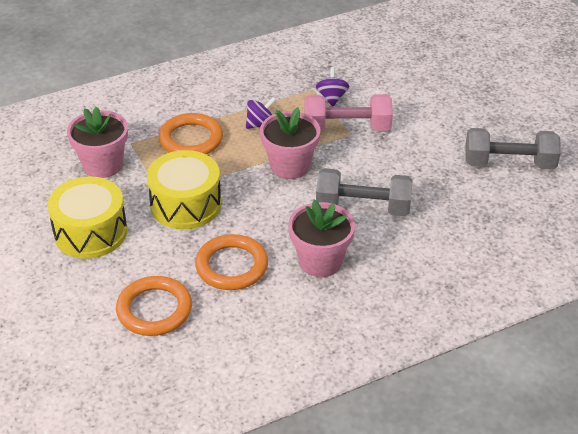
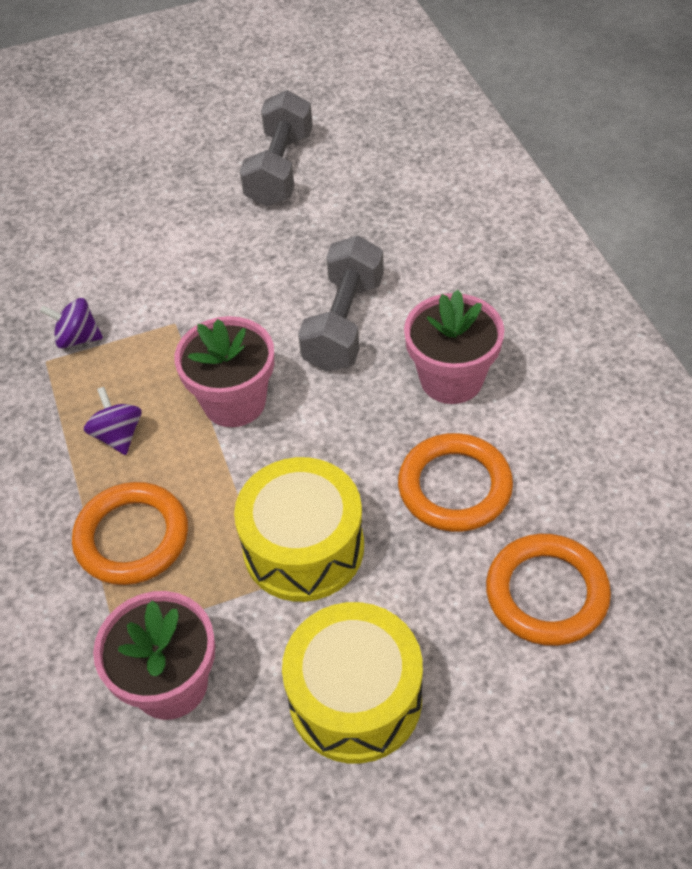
camera: 80 degrees left, 10 degrees up
pink dumbbell [304,94,393,132] -> none

